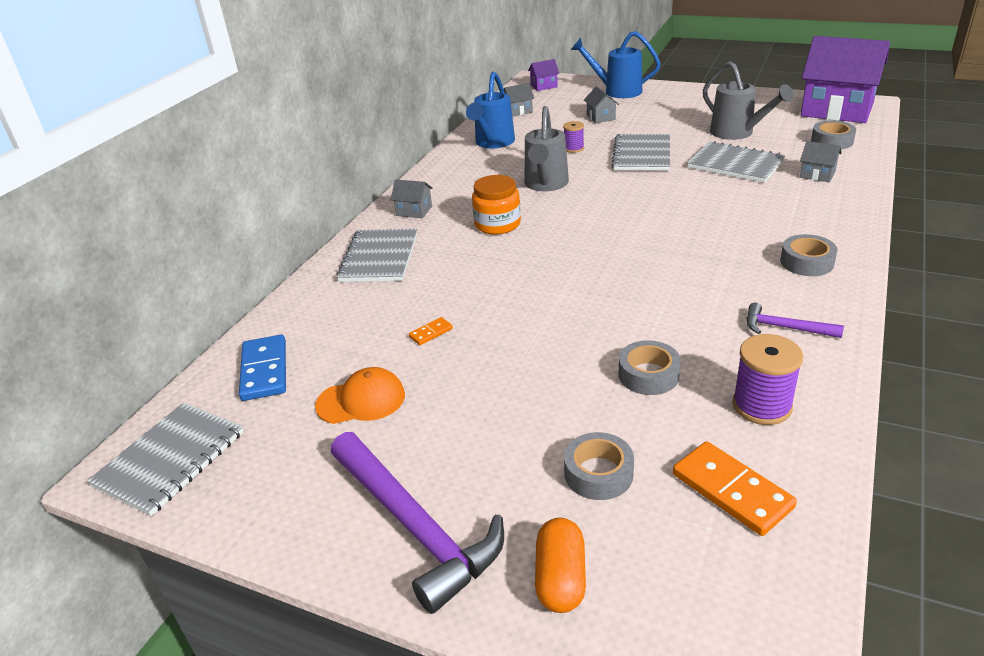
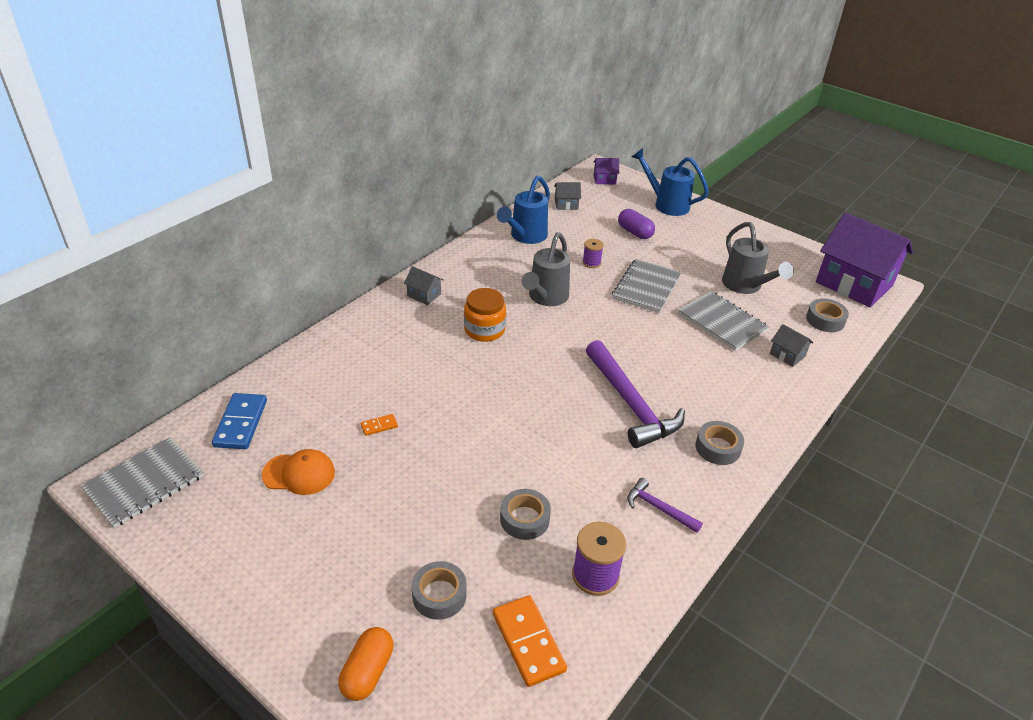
camera: 10 degrees right, 5 degrees up
purple hammer [331,432,504,614] -> purple hammer moved to [586,340,685,448]
grey notebook [337,228,417,282] -> none
grey house [584,86,619,123] -> purple capsule [618,209,655,239]

